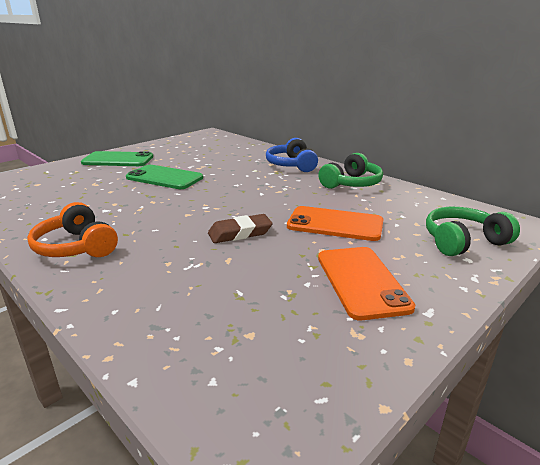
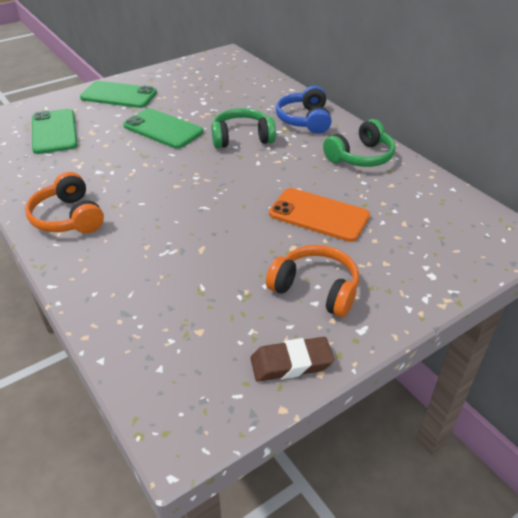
camera: 10 degrees right, 15 degrees up
brown eraser [208,214,273,243] -> brown eraser moved to [250,337,334,382]
orange phone [318,247,415,320] -> orange headphones [266,245,359,317]
green headphones [426,207,520,256] -> green headphones moved to [211,108,276,148]
none -> green phone [32,109,78,154]

